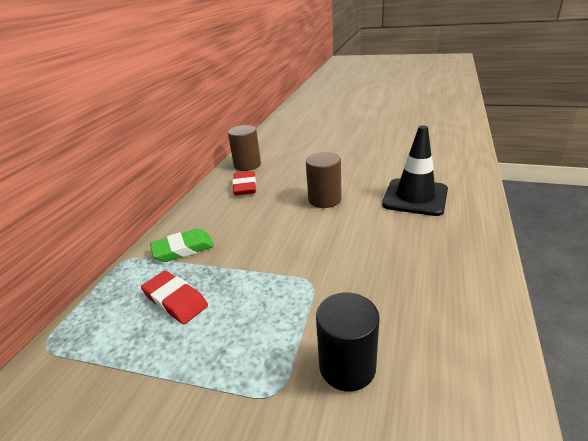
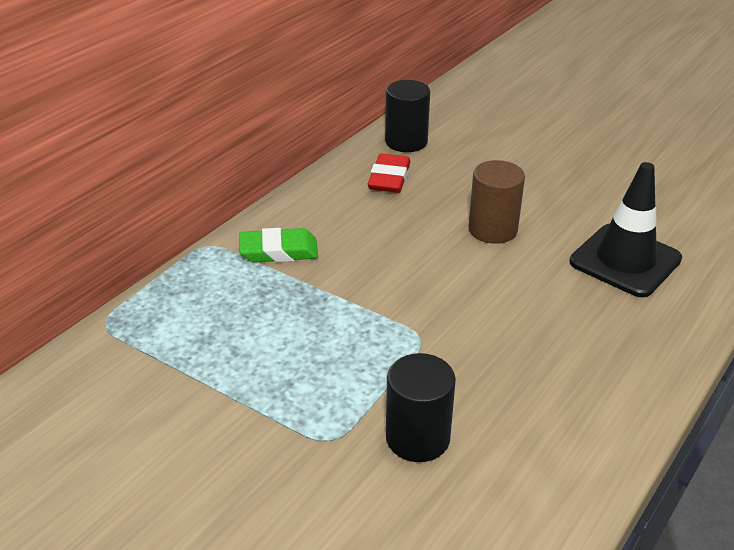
camera: 15 degrees right, 5 degrees up
red eraser [141,271,208,324] -> none
brown cylinder [228,125,261,171] -> black cylinder [385,80,430,152]

